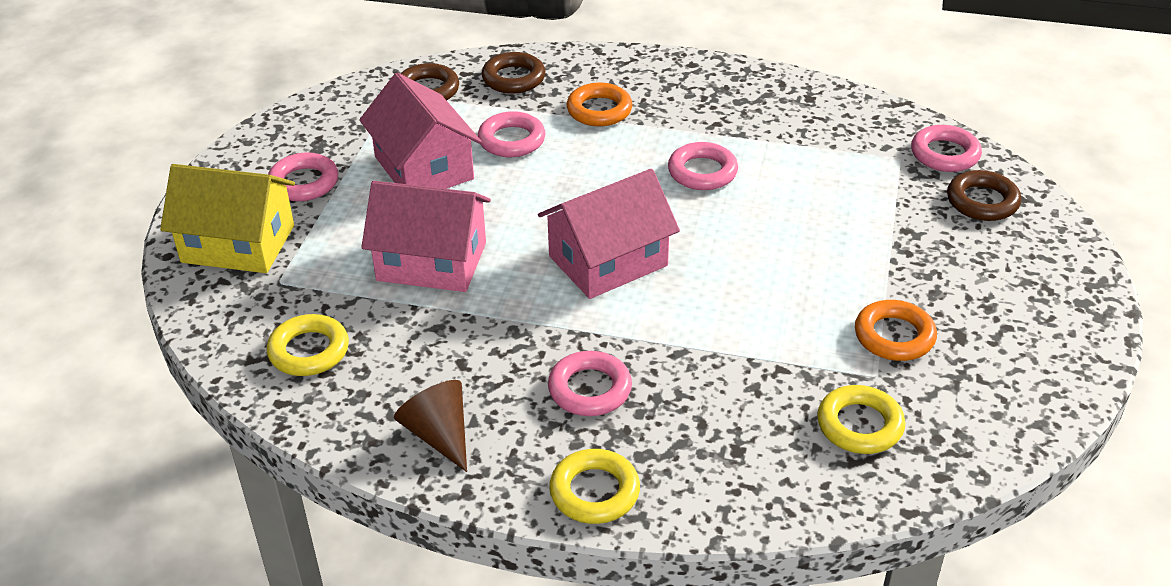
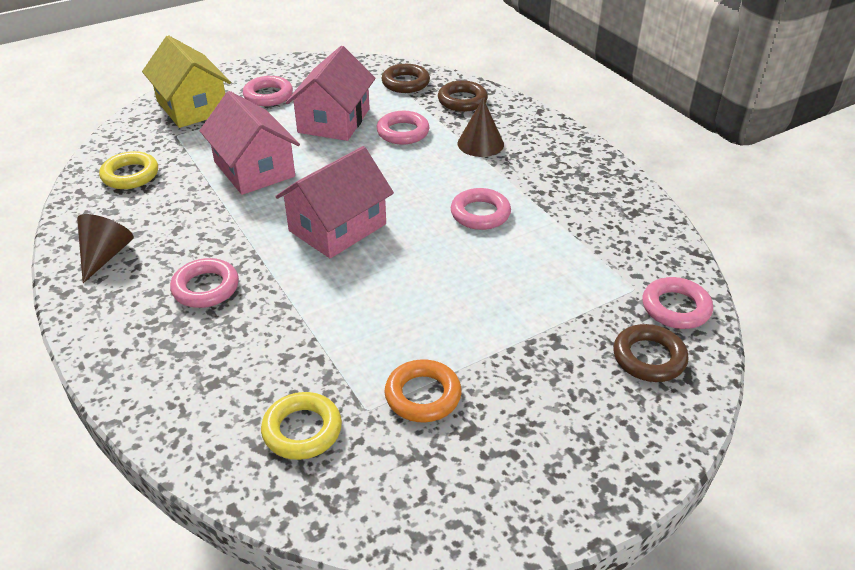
camera: 45 degrees right, 0 degrees up
pink house [538,169,680,299] -> pink house turned 60 degrees counterclockwise [275,146,394,258]
yellow ring [549,449,640,524] -> none
orange ring [567,83,633,127] -> brown cone [457,99,504,157]

